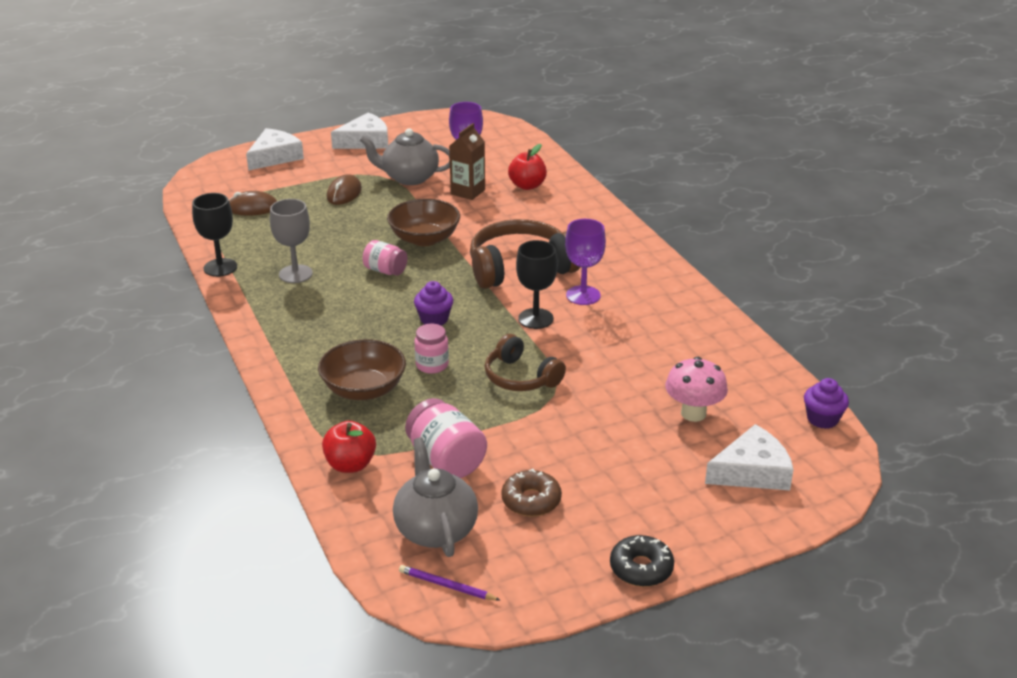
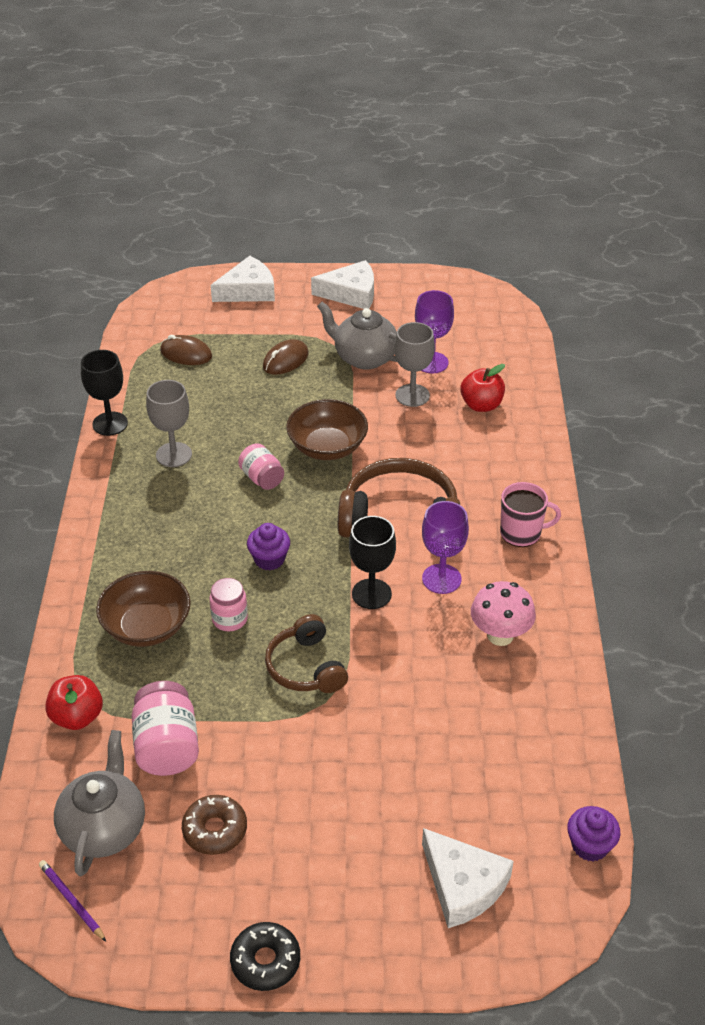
camera: 25 degrees right, 10 degrees up
brown carton [449,123,485,200] -> grey goblet [394,322,435,407]
pink mushroom [665,357,728,422] -> pink mushroom moved to [471,581,536,646]
white cheese [705,424,794,490] -> white cheese turned 45 degrees clockwise [422,828,514,928]
none -> pink mug [500,482,561,547]

